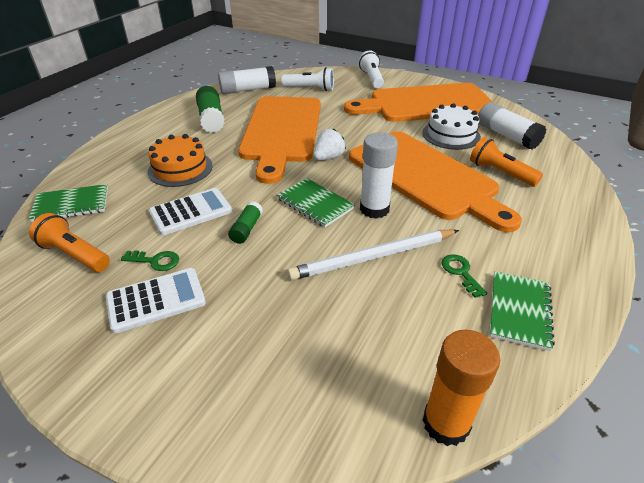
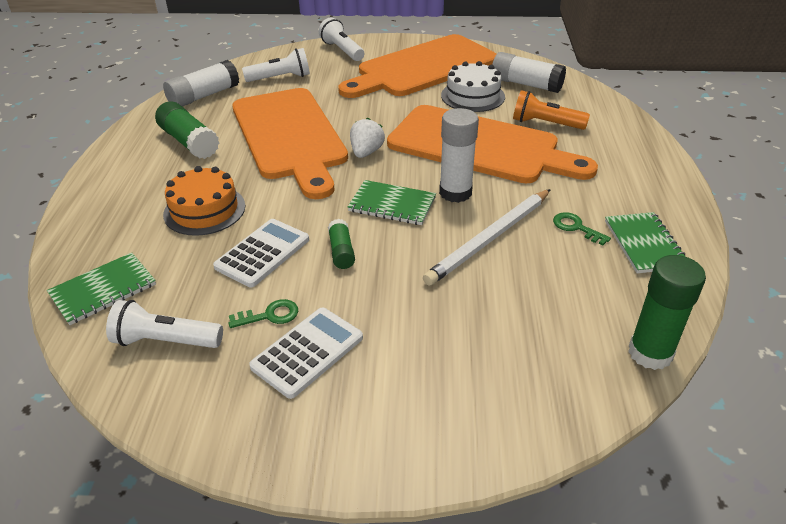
camera: 25 degrees left, 0 degrees up
orange flashlight [29,213,110,272] -> white flashlight [106,300,223,348]
orange glue stick [423,330,500,446] -> green glue stick [628,255,706,370]

